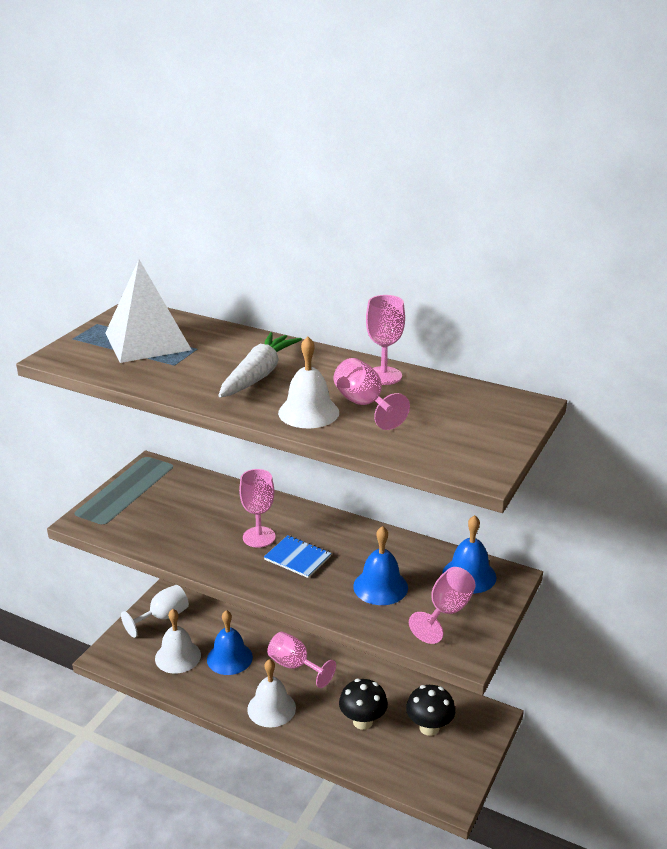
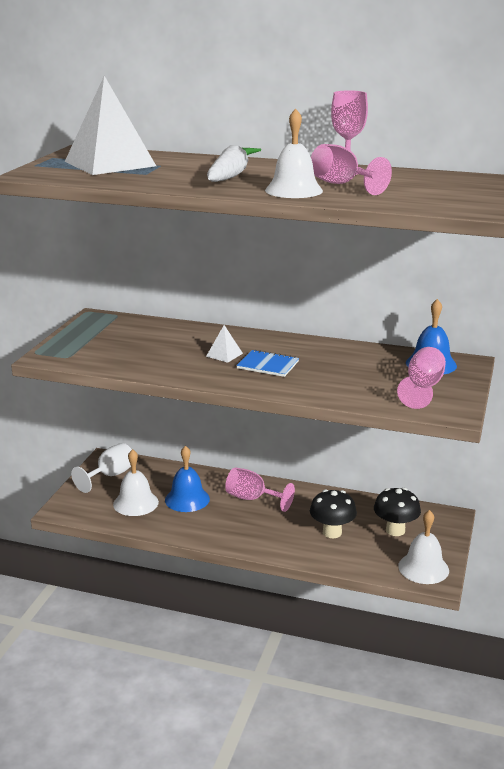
camera: 10 degrees left, 5 degrees down
pink goblet [239,469,276,548] -> white pyramid [206,325,243,363]
white bell [247,659,296,728] -> white bell moved to [398,510,449,584]
blue bell [353,526,408,605] -> none

